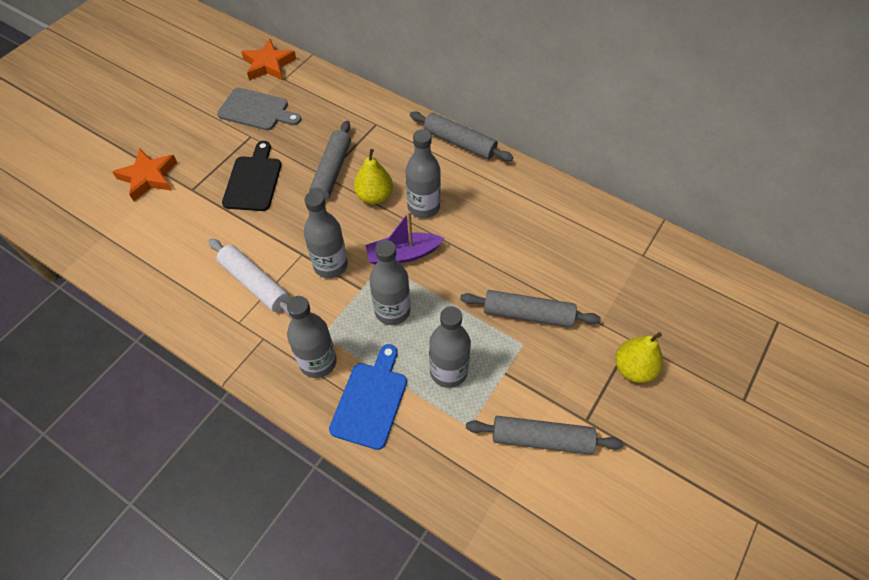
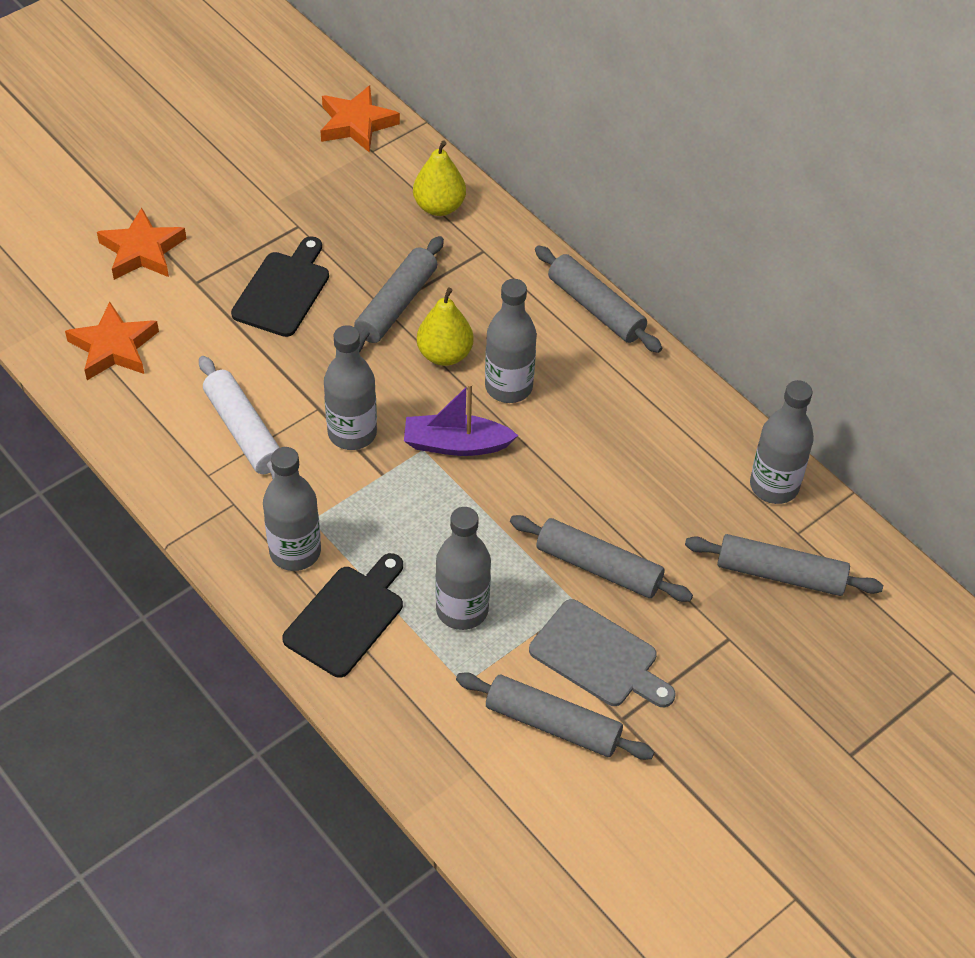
camera: 15 degrees right, 5 degrees down
grey cutting board [217,88,301,131] -> grey cutting board moved to [529,599,675,707]
blue cutting board [329,344,407,450] -> black cutting board [282,553,403,678]
grey bottle [369,240,410,325] -> grey bottle moved to [750,380,814,504]
yellow pear [615,332,663,383] -> yellow pear moved to [413,140,466,216]
none -> orange star [65,302,159,380]
none -> grey rolling pin [685,534,883,596]

